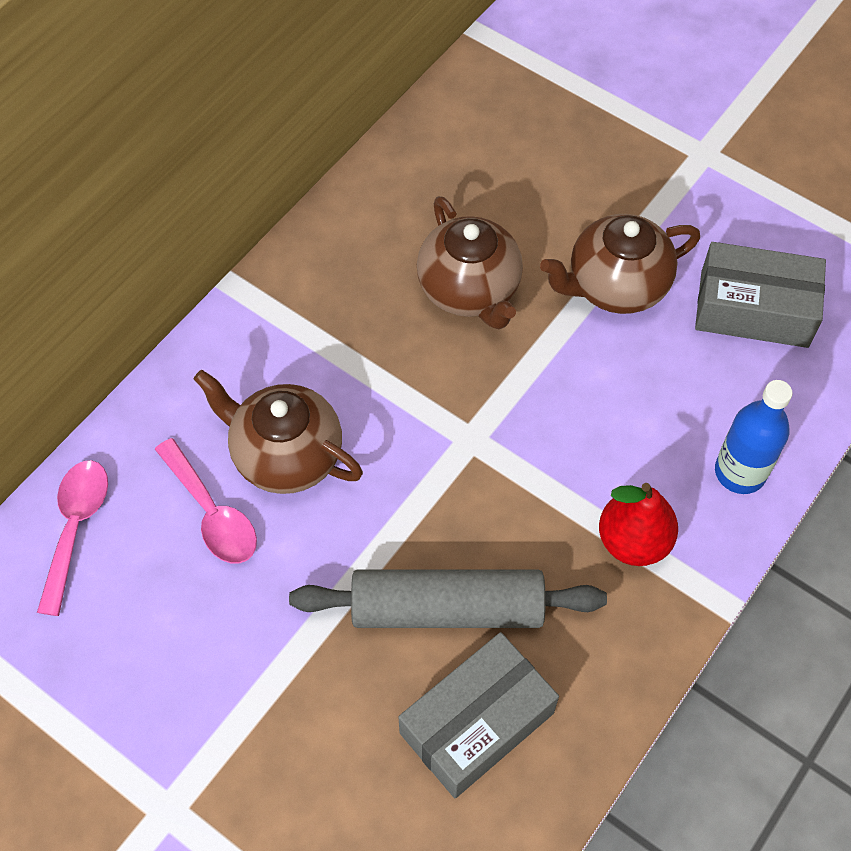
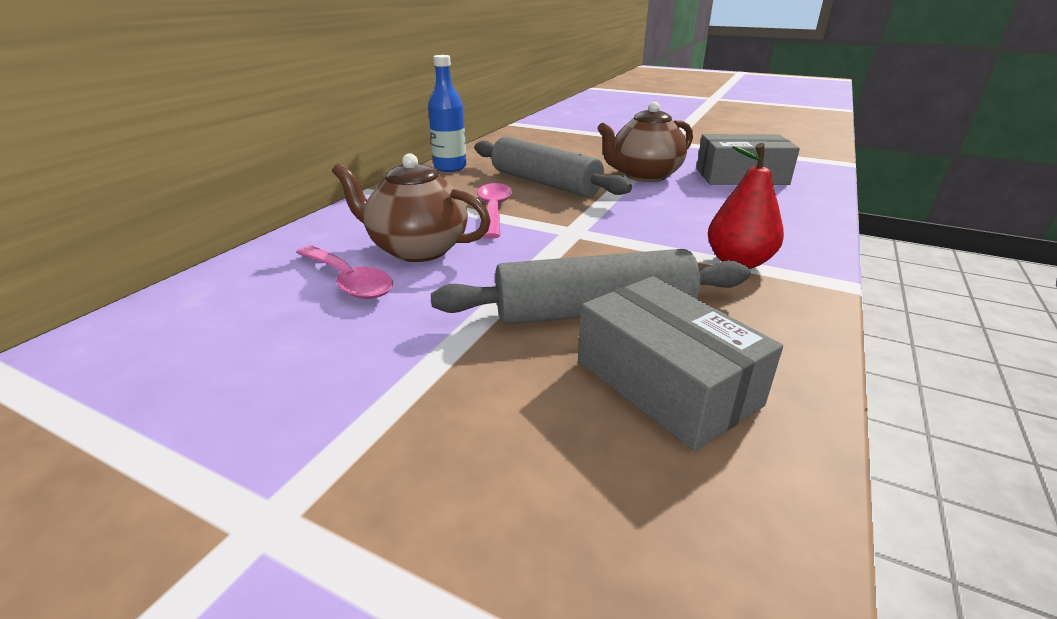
camera: 10 degrees left, 30 degrees down
pink spoon [37,460,108,616] -> pink spoon moved to [477,183,512,239]
grey box [399,632,559,798] -> grey box turned 75 degrees counterclockwise [578,276,783,451]
brown teapot [417,196,523,329] -> grey rolling pin [475,136,632,197]
blue bottle [715,380,793,494] -> blue bottle moved to [428,55,466,172]

